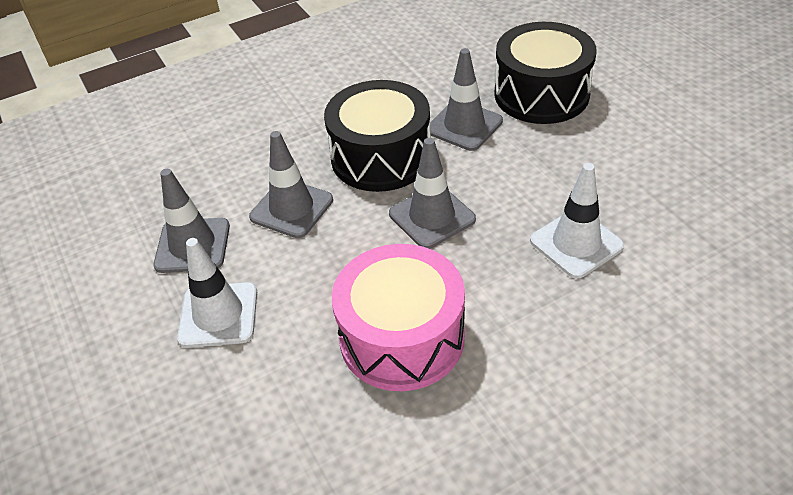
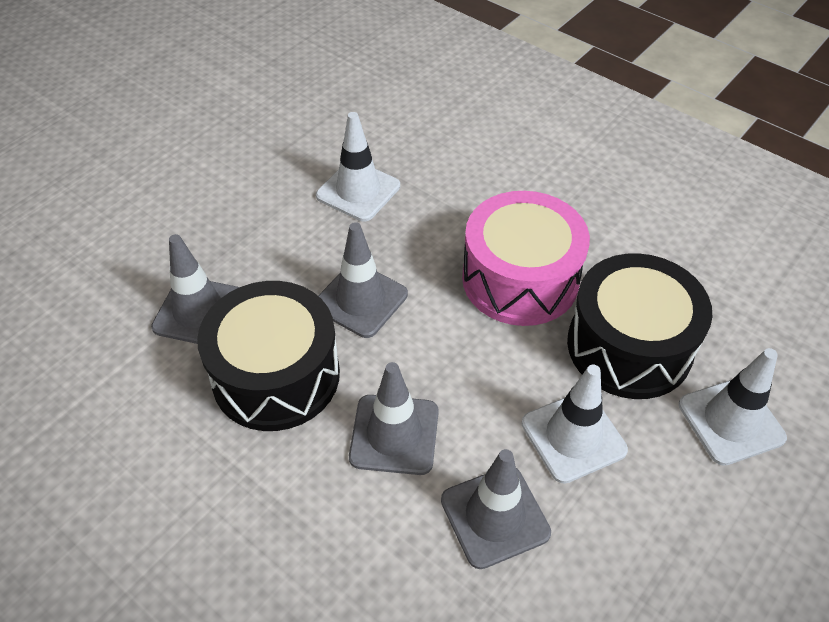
camera: 115 degrees left, 5 degrees up
black drum [494,22,597,124] -> black drum moved to [567,253,713,399]
none -> white traffic cone [679,348,787,466]

